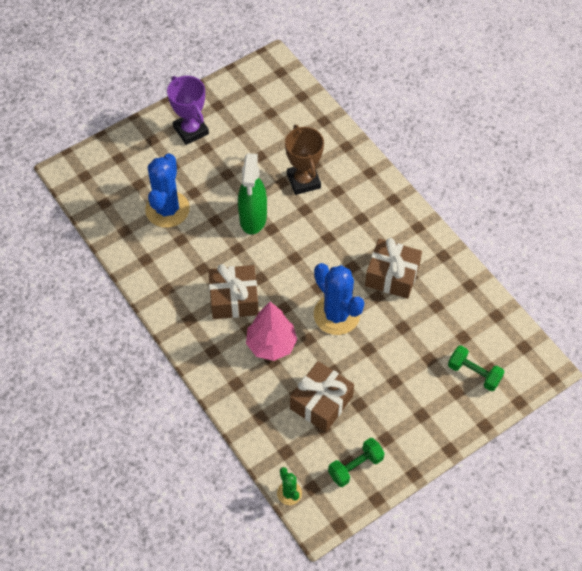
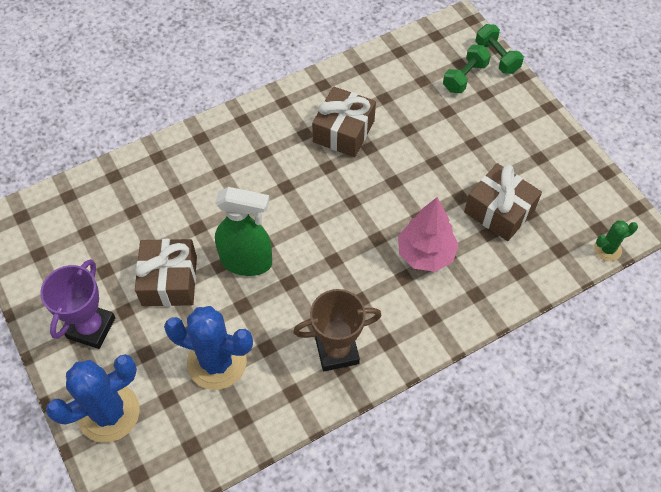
camera: 85 degrees left, 0 degrees up
purple trophy [167,76,209,145] -> purple trophy turned 45 degrees counterclockwise [40,259,115,349]
brown gift [208,264,259,319] -> brown gift moved to [135,239,197,306]
brown trophy [285,125,324,195] -> brown trophy moved to [293,289,382,371]
blue cactus [314,263,364,335] -> blue cactus moved to [46,354,140,443]
green dumbbell [328,438,385,487] -> green dumbbell moved to [475,24,524,74]

